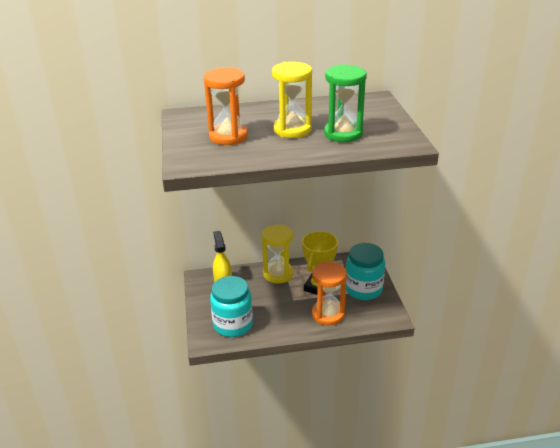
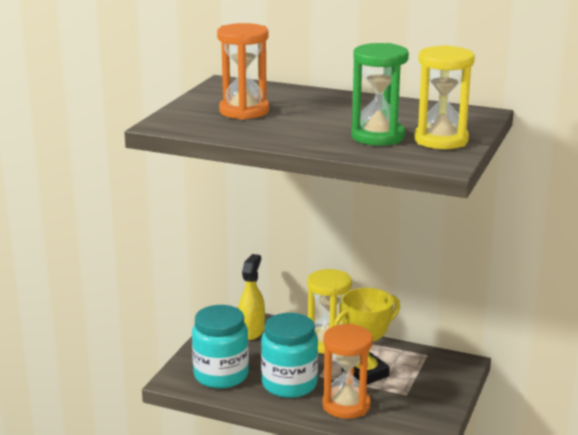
camera: 30 degrees right, 10 degrees down
yellow hourglass [272,62,312,138] -> yellow hourglass moved to [414,45,475,149]
turquoise jar [346,243,385,300] -> turquoise jar moved to [261,313,318,398]

